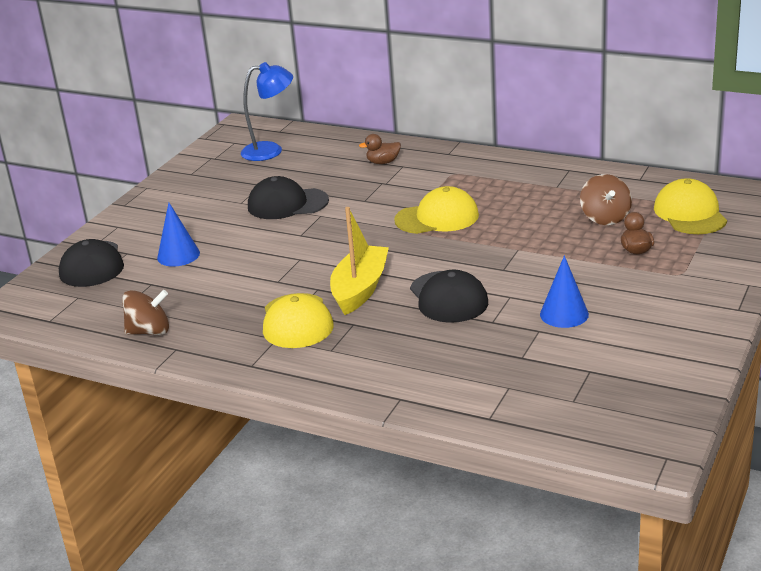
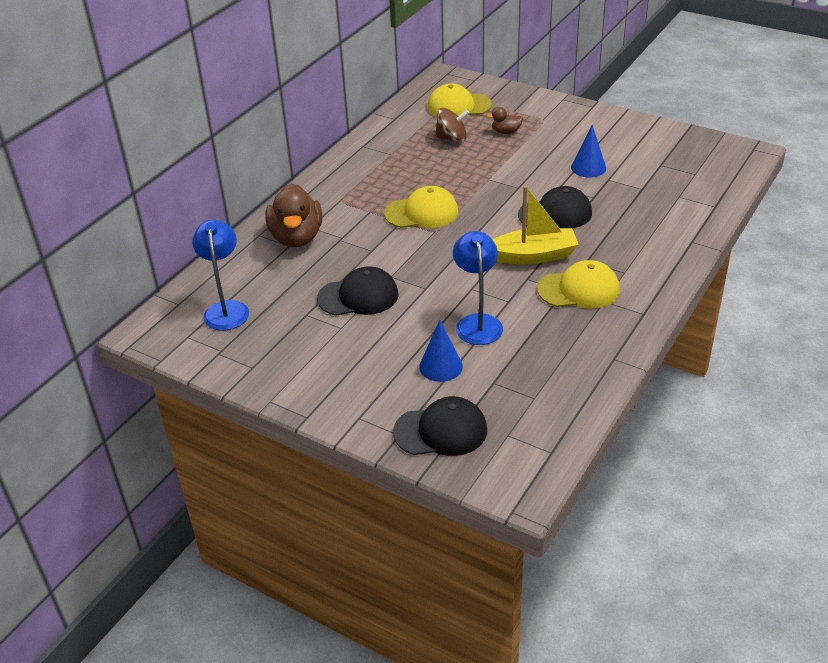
camera: 85 degrees left, 10 degrees up
brown spinning top [122,290,169,335] -> none
black cap [248,176,329,219] -> black cap turned 105 degrees counterclockwise [317,266,398,316]
yellow boat [330,207,389,315] -> yellow boat turned 150 degrees clockwise [492,185,579,265]
brown duck [359,134,401,164] -> brown duck [265,183,322,247], size x2.14
yellow cap [394,186,479,234] -> yellow cap turned 90 degrees clockwise [384,186,458,228]
none -> blue lamp [453,231,503,345]

